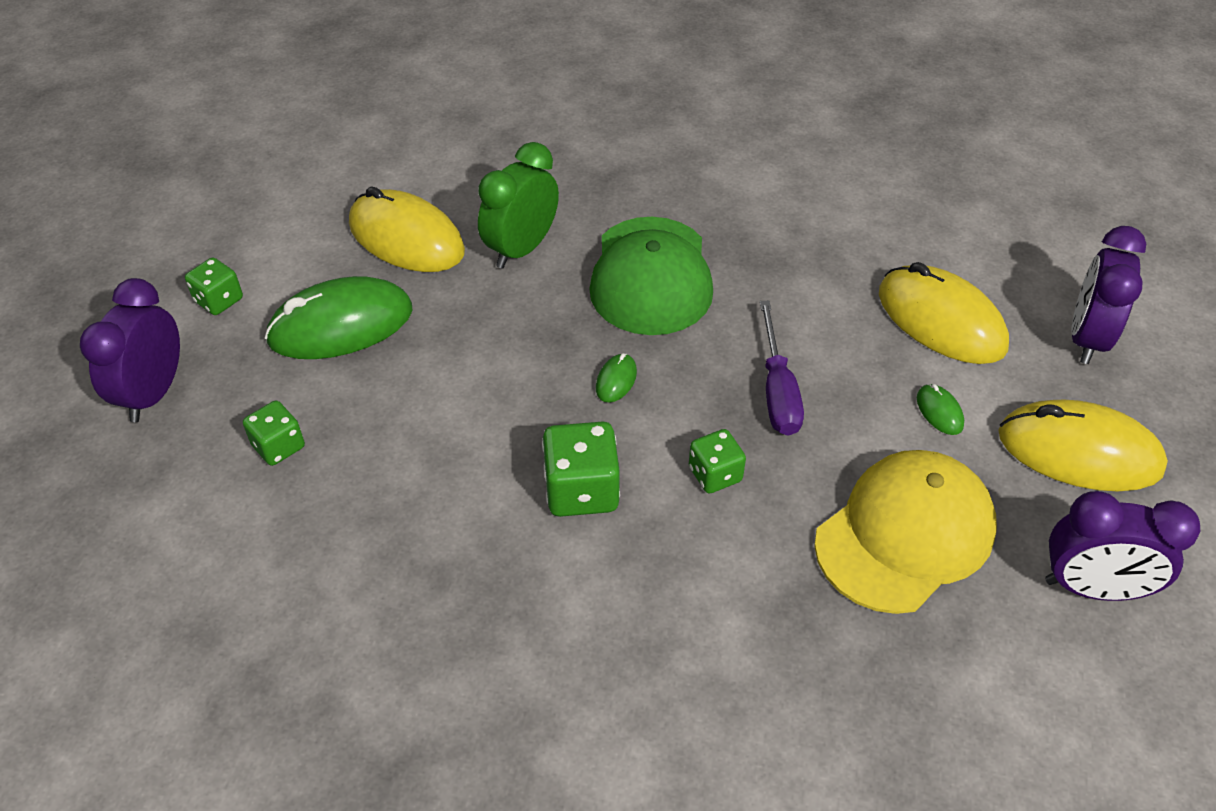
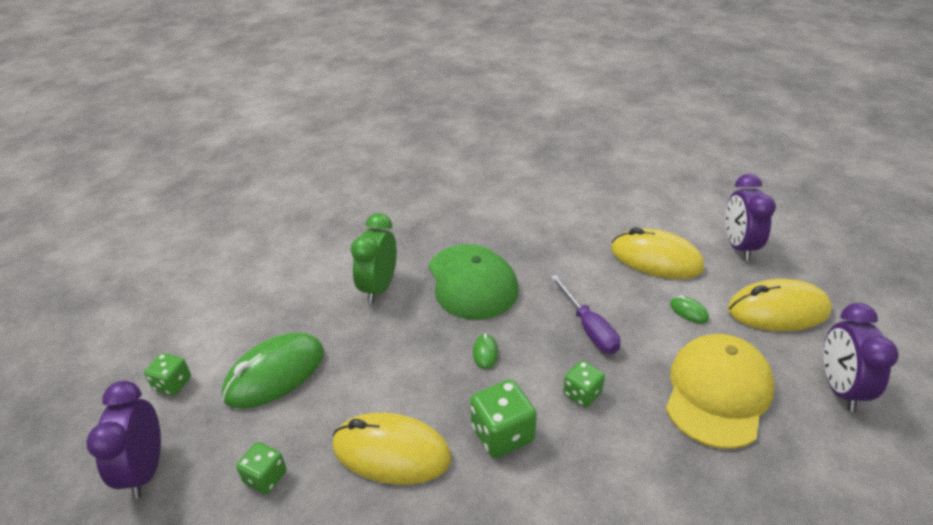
camera: 20 degrees left, 10 degrees down
yellow mouse [349,186,465,272] -> yellow mouse moved to [332,413,452,485]
purple clock [1045,491,1200,601] -> purple clock turned 105 degrees clockwise [823,303,899,412]

